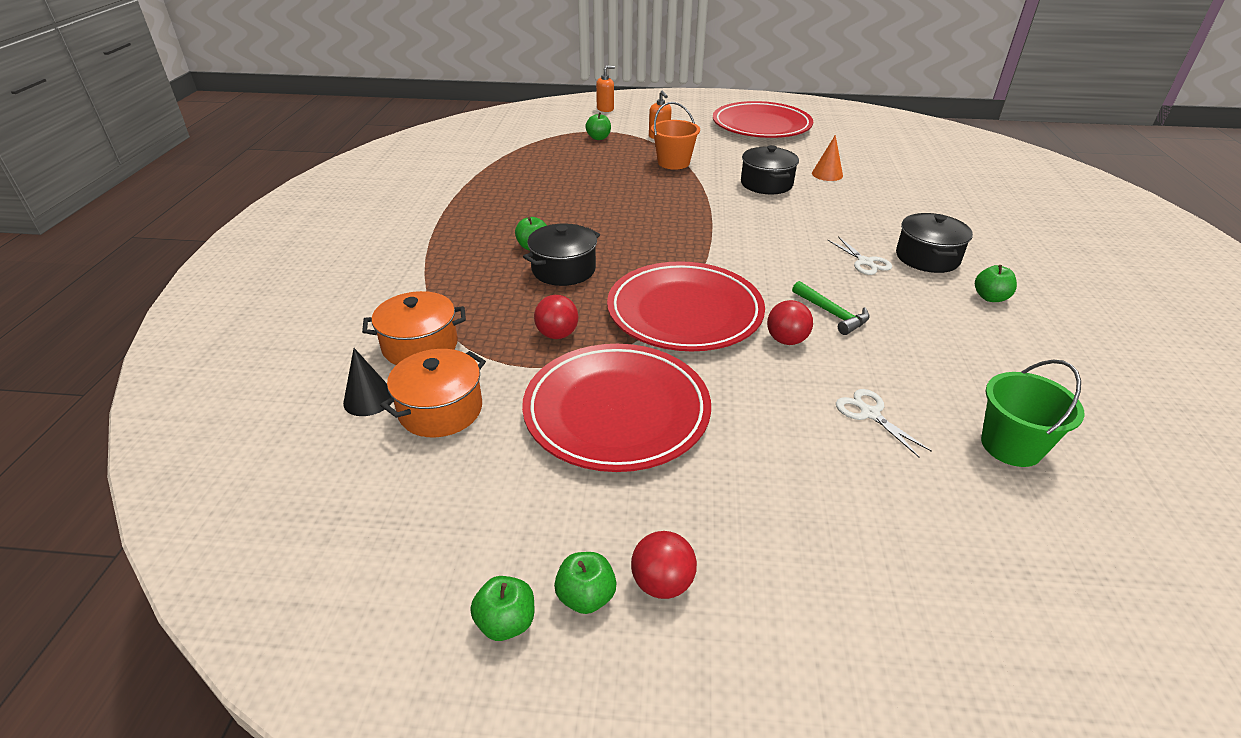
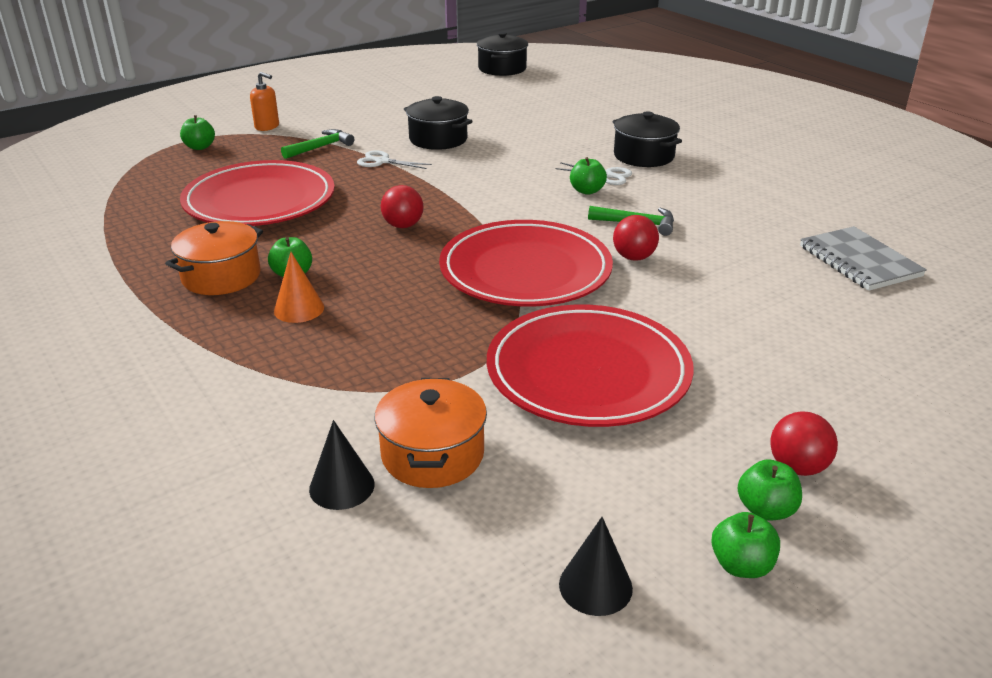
camera: 40 degrees left, 5 degrees down
orange pot [362,291,466,365] -> orange pot moved to [165,221,263,295]
black pot [523,223,600,286] -> black pot moved to [477,32,528,76]
red ball [534,295,578,339] -> red ball moved to [381,185,424,228]
orange soap dispenser [596,66,615,112] -> none
orange bucket [651,102,700,170] -> green hammer [281,129,354,159]
red plate [713,101,813,138] -> red plate moved to [180,160,335,226]
orange cone [812,135,843,181] -> orange cone moved to [274,252,324,323]
white scissors [836,389,932,458] -> white scissors moved to [357,150,432,169]
green apple [975,265,1017,302] -> green apple moved to [570,157,607,195]
green bucket [981,360,1085,467] -> grey notebook [800,226,927,291]
none -> black cone [559,517,633,616]

